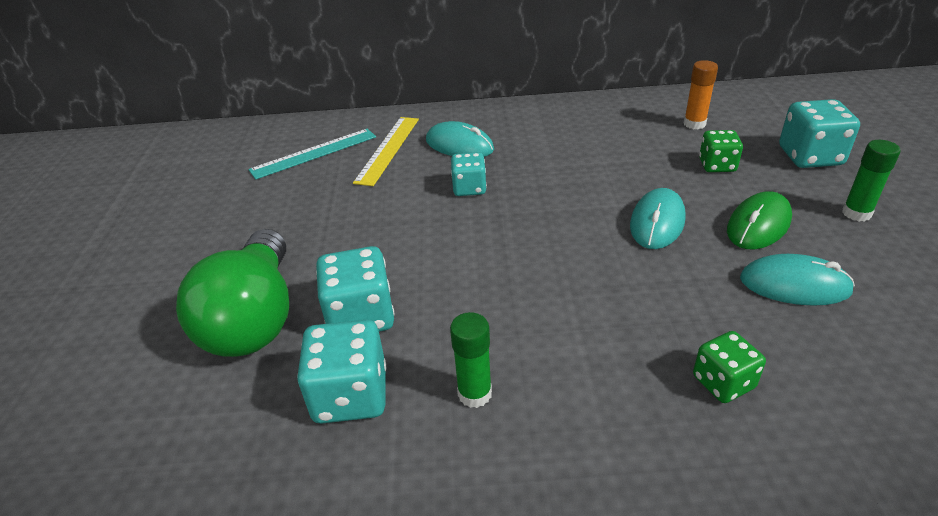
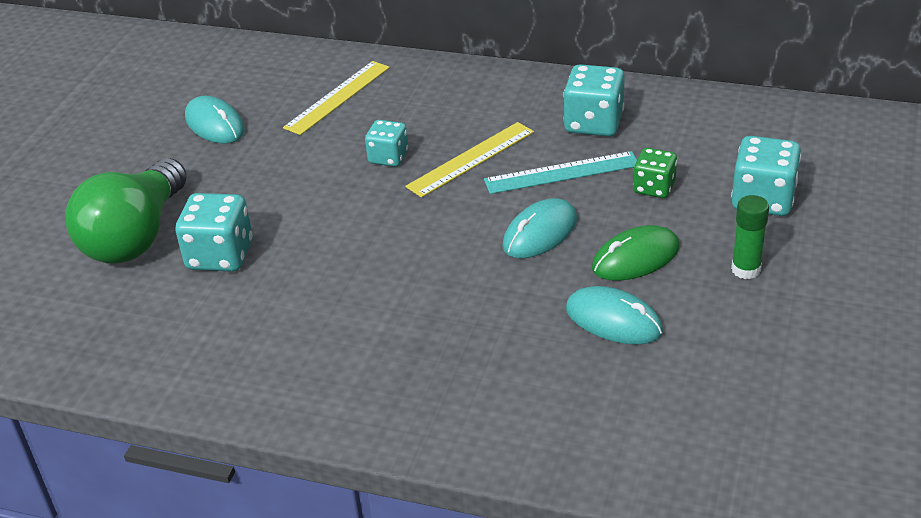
camera: 20 degrees right, 0 degrees up
turquoise ruler [248,129,376,180] -> turquoise ruler moved to [484,151,637,194]
turquoise dice [297,320,386,424] -> turquoise dice moved to [563,64,625,137]
turquoise mouse [426,121,494,157] -> turquoise mouse moved to [185,96,245,144]
green glue stick [450,312,492,408] -> none
orange glue stick [684,60,718,129] -> none
green dice [693,331,766,403] -> none
none -> yellow ruler [405,122,534,198]

